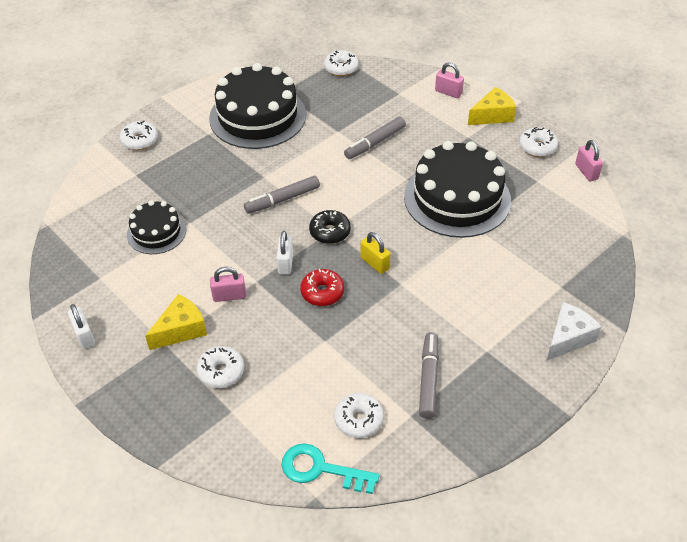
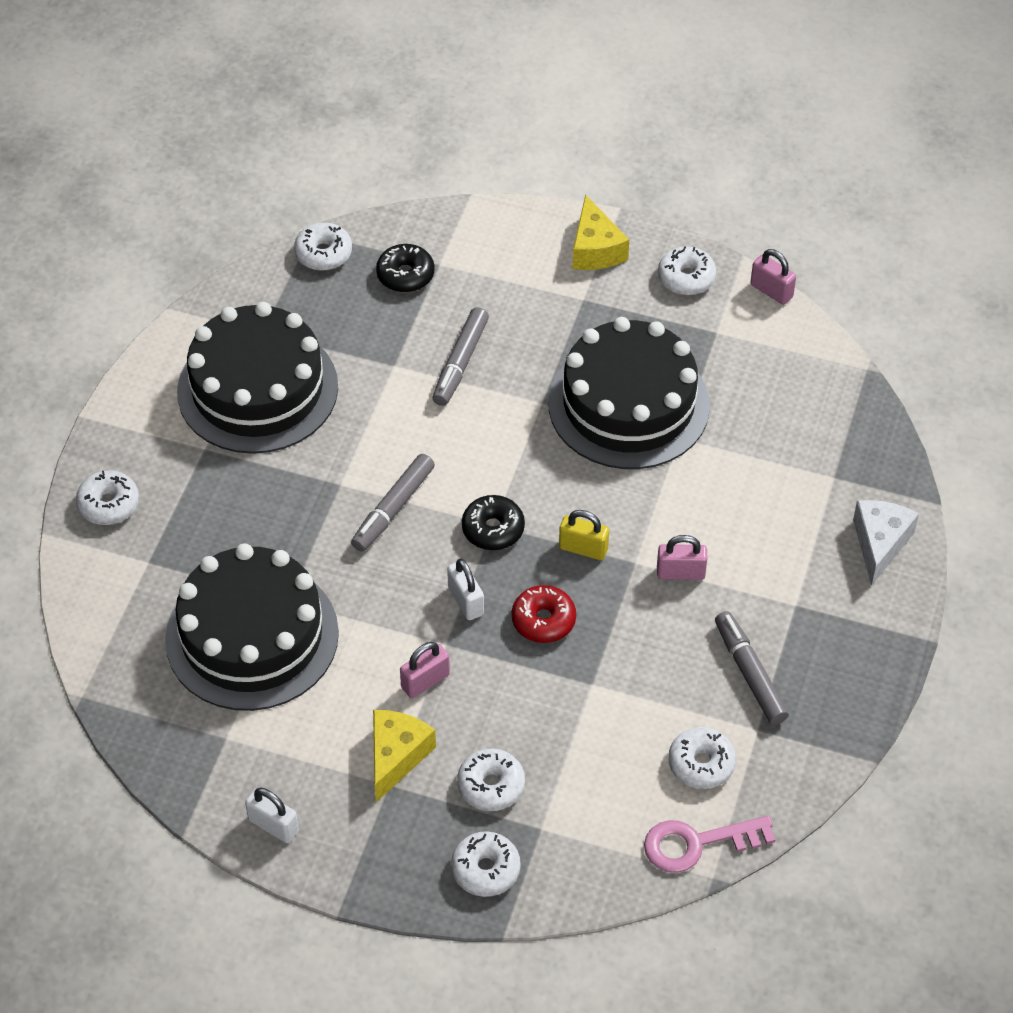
camera: 30 degrees left, 5 degrees up
black cake [127,200,186,254] -> black cake [165,543,339,711], size x1.86
turquoise key [281,443,379,494] -> pink key [644,815,776,873]
pink padlock [435,62,464,98] -> pink padlock moved to [657,535,707,580]
yellow cheese [468,87,516,125] -> yellow cheese turned 135 degrees clockwise [573,195,629,270]
none -> black donut [376,244,435,292]
none -> white donut [451,831,521,897]

